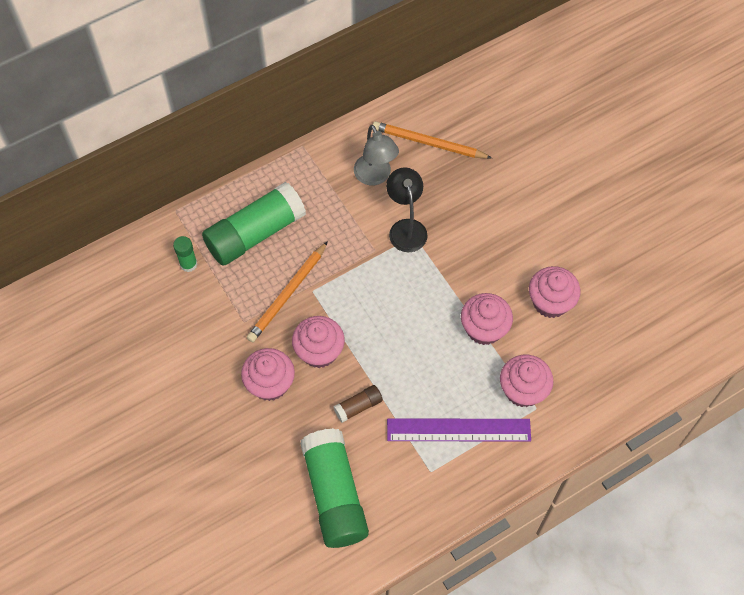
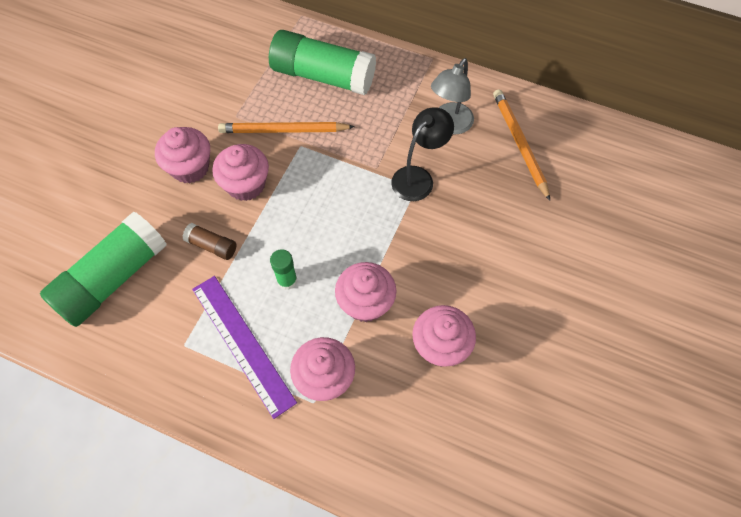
camera: 55 degrees right, 0 degrees up
green glue stick [173,236,198,272] -> green glue stick moved to [270,249,297,290]

